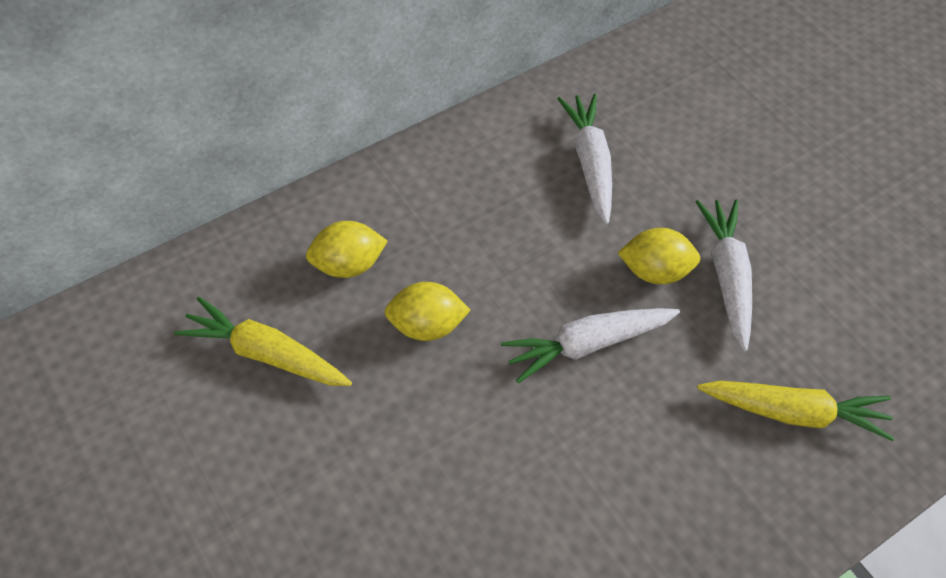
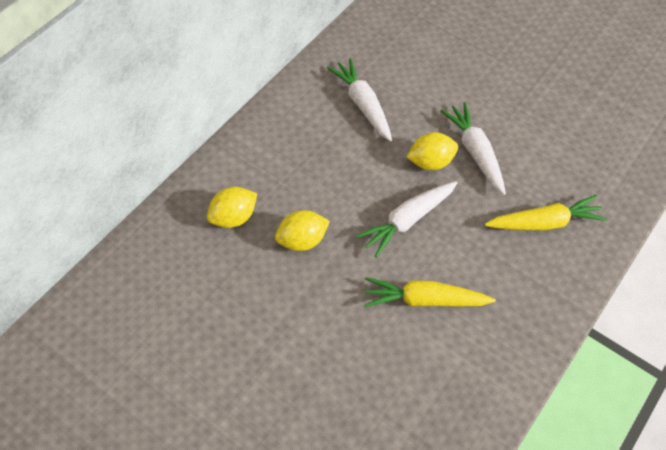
camera: 20 degrees left, 0 degrees up
yellow carrot [174,297,352,386] -> yellow carrot moved to [364,277,496,307]

